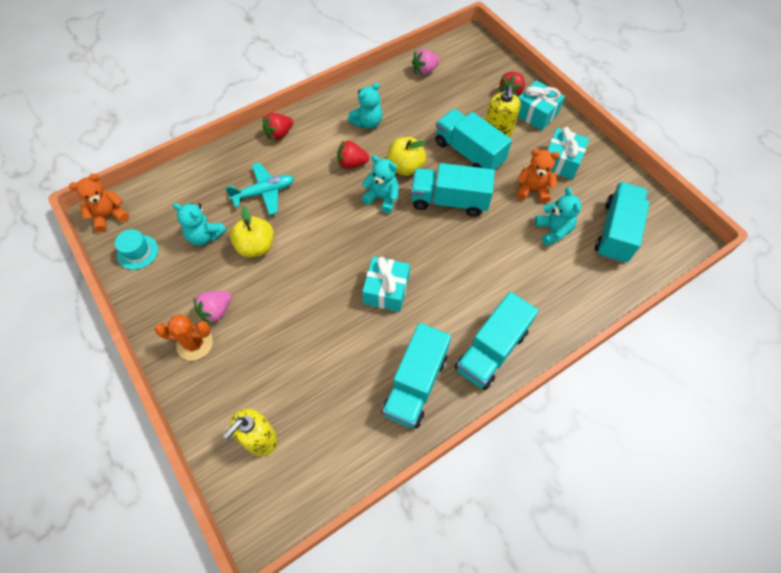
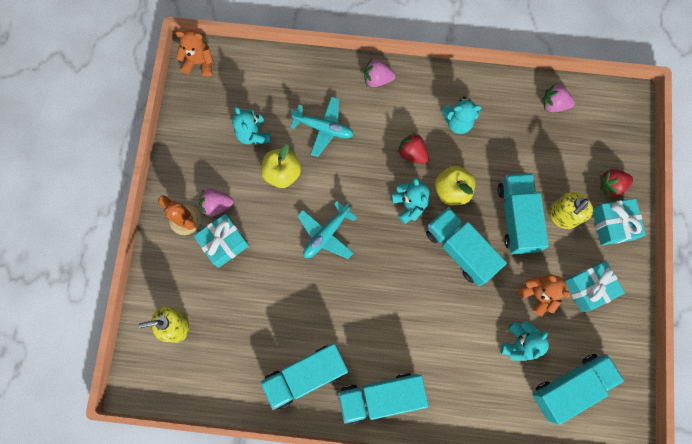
camera: 40 degrees right, 15 degrees up
turquoise hat [115,229,158,270] -> none
red strawberry [263,113,293,141] -> pink strawberry [364,59,396,87]
turquoise gift [362,256,410,312] -> turquoise gift moved to [194,214,249,268]
none -> turquoise plane [297,201,357,259]

